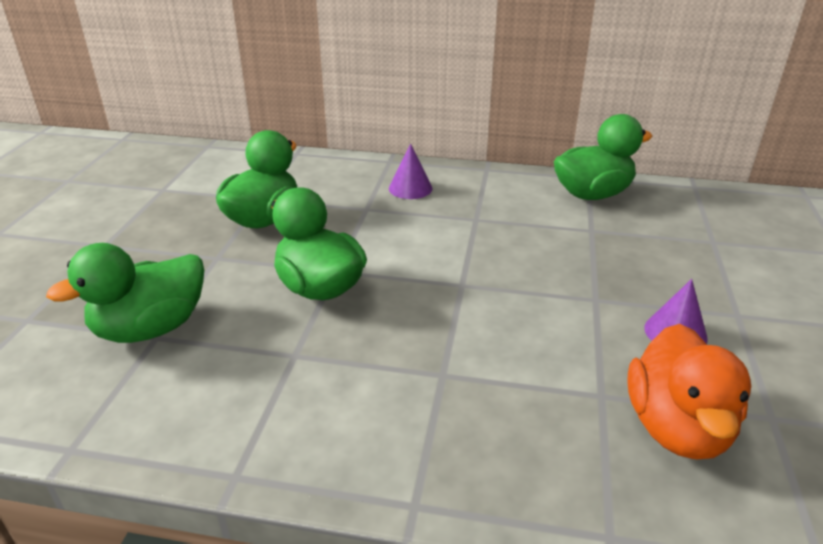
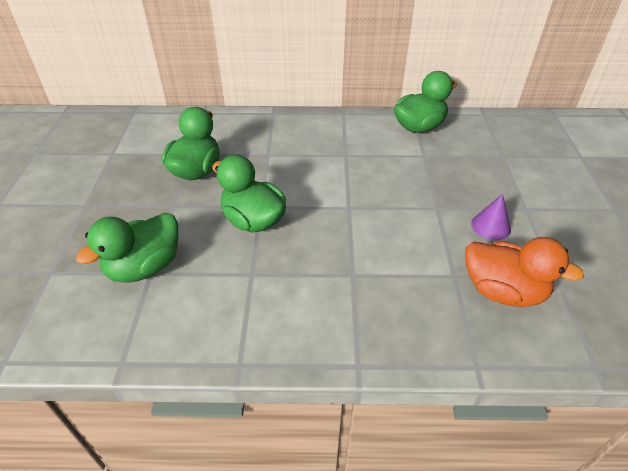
camera: 10 degrees left, 10 degrees up
purple cone [389,143,433,199] -> none
orange duck [627,324,751,459] -> orange duck turned 60 degrees counterclockwise [465,237,584,307]

